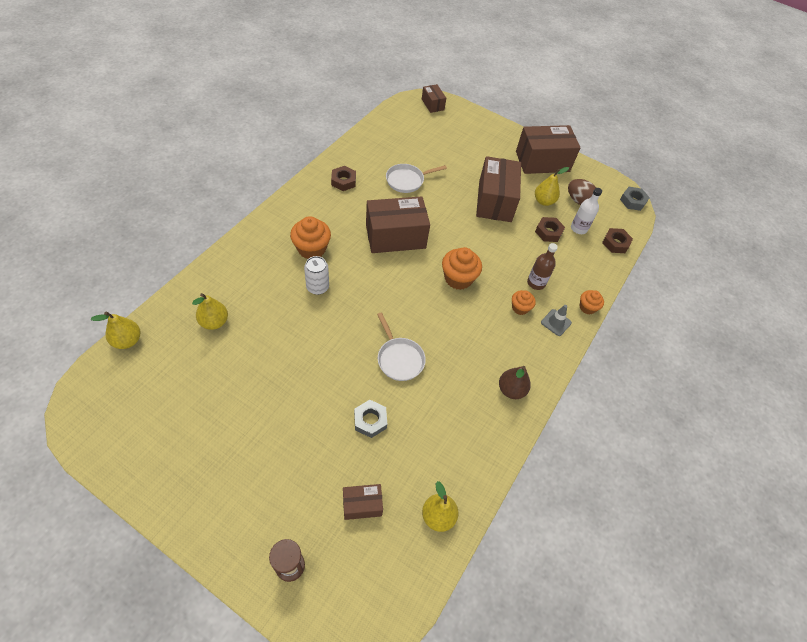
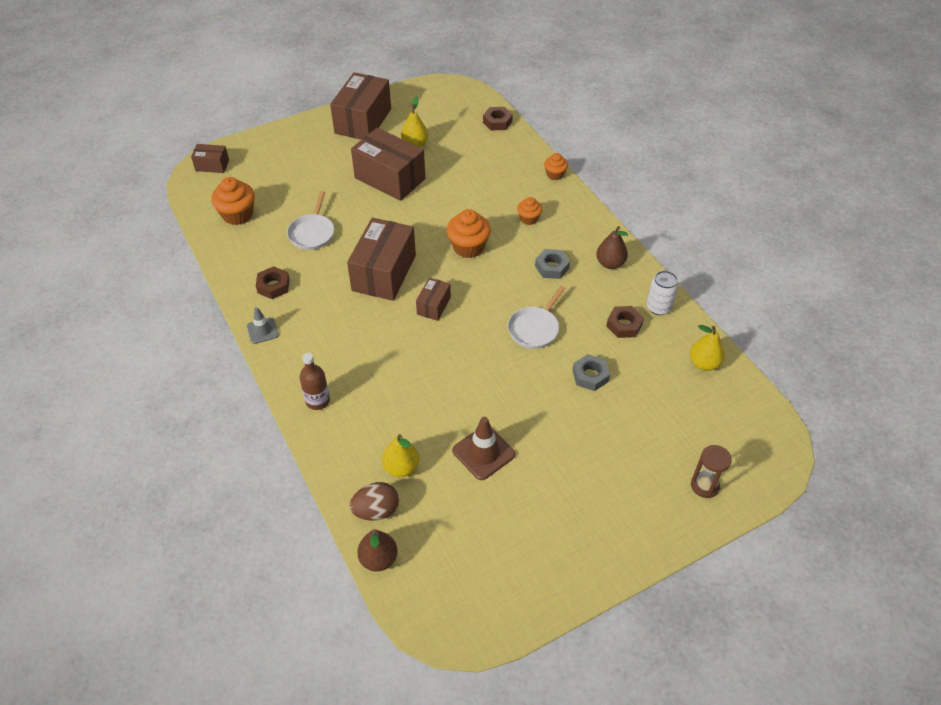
camera: 55 degrees left, 5 degrees down
yellow pear [90,312,140,349] -> brown pear [357,530,398,572]
orange cupcake [290,216,331,259] -> orange cupcake moved to [211,177,255,225]
white can [304,256,329,295] -> white can moved to [647,271,678,315]
brown box [343,484,383,520] -> brown box moved to [416,277,451,321]
white pan [377,312,426,381] -> white pan turned 120 degrees clockwise [508,286,566,349]
brown bottle [527,243,558,290] -> brown bottle moved to [300,353,330,410]
brown nut [535,217,565,242] -> brown nut moved to [606,306,644,338]
grey traffic cone [541,305,572,336] -> grey traffic cone moved to [247,307,279,344]
brown egg [568,179,596,205] -> brown egg moved to [350,482,399,521]
white bottle [571,188,602,234] -> none
grey nut [620,187,650,211] -> grey nut moved to [535,249,570,279]
none -> brown traffic cone [452,417,515,480]

